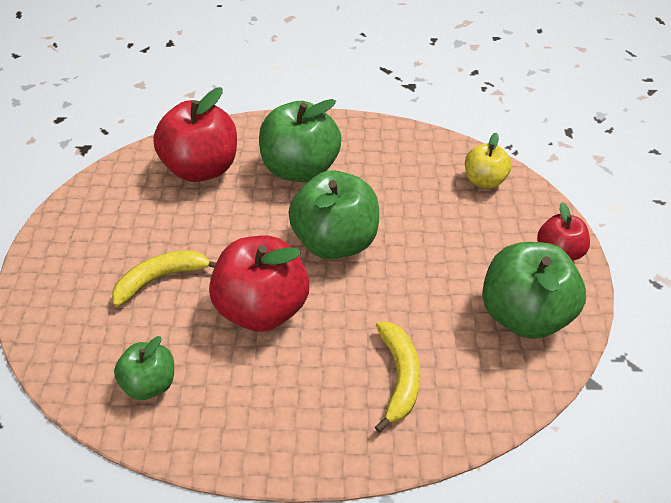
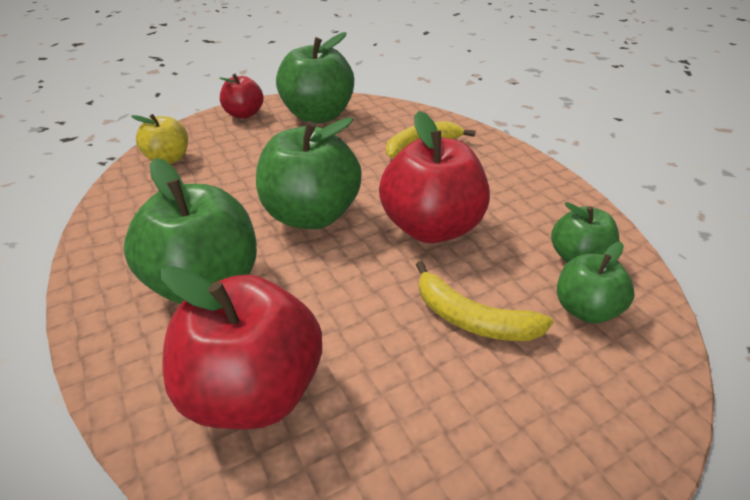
camera: 120 degrees left, 10 degrees down
none -> green apple [557,242,635,323]

